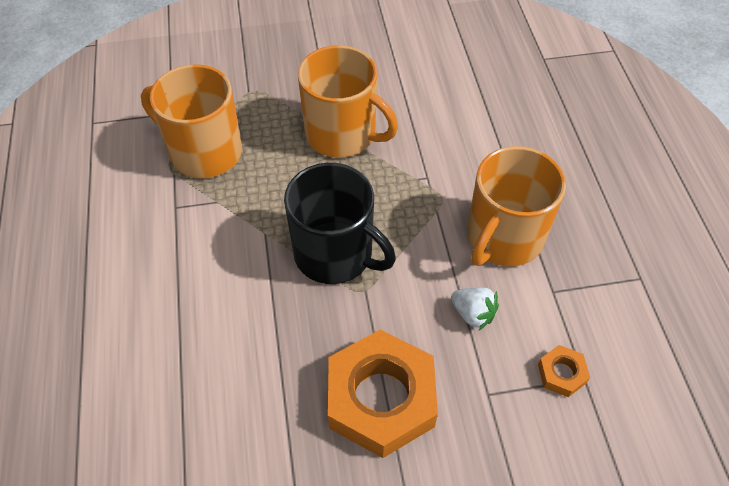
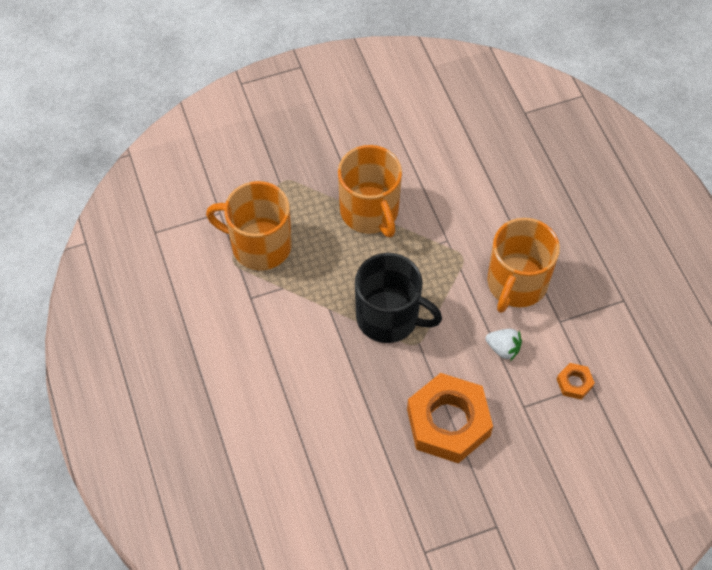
camera: 10 degrees left, 5 degrees up
orange mug [298,45,398,158] -> orange mug turned 45 degrees clockwise [338,145,402,237]

